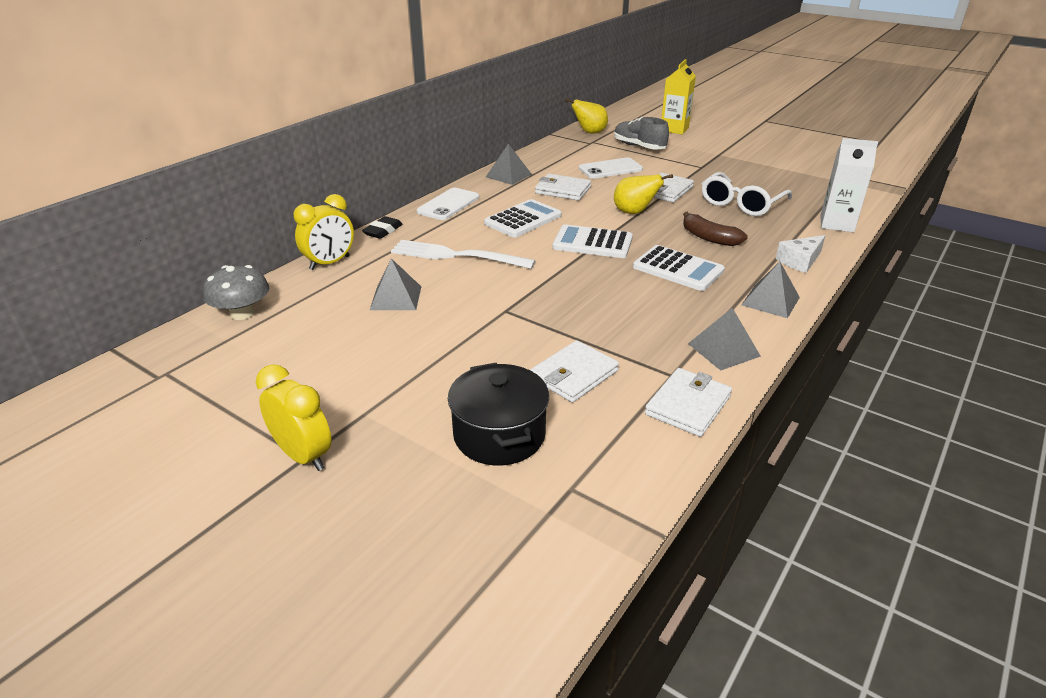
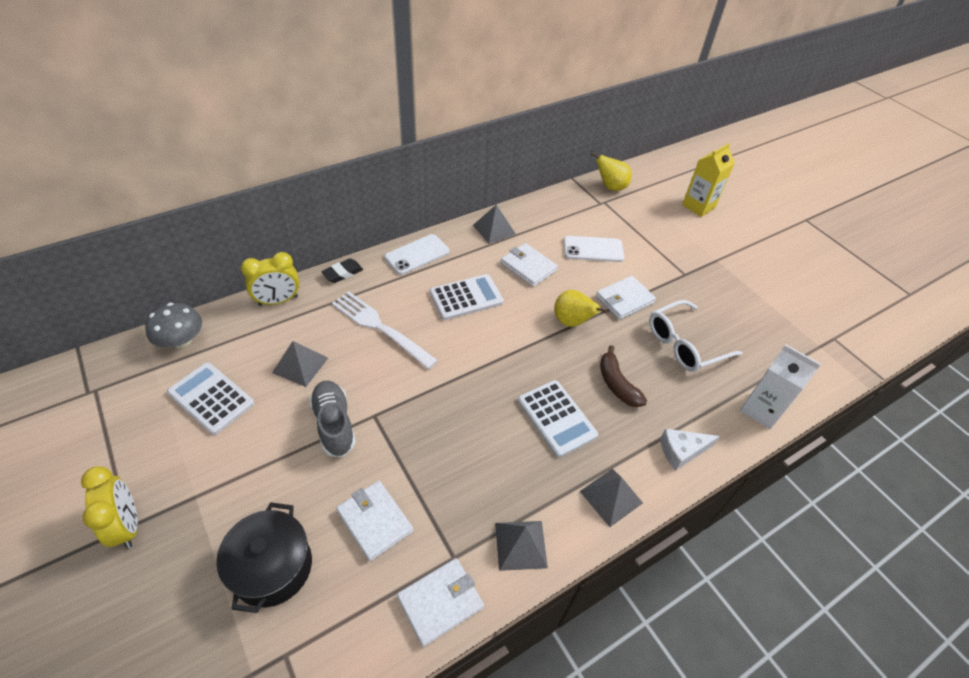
camera: 20 degrees right, 15 degrees up
white wallet [530,340,619,403] -> white wallet turned 75 degrees clockwise [336,480,413,561]
white calculator [553,225,633,258] -> white calculator moved to [167,362,254,435]
grey shoe [614,117,669,150] -> grey shoe moved to [309,380,356,457]

